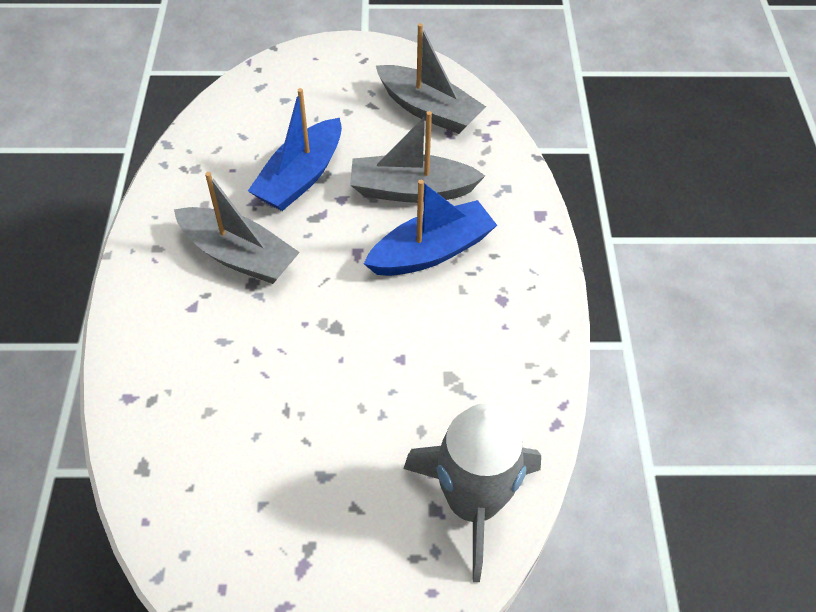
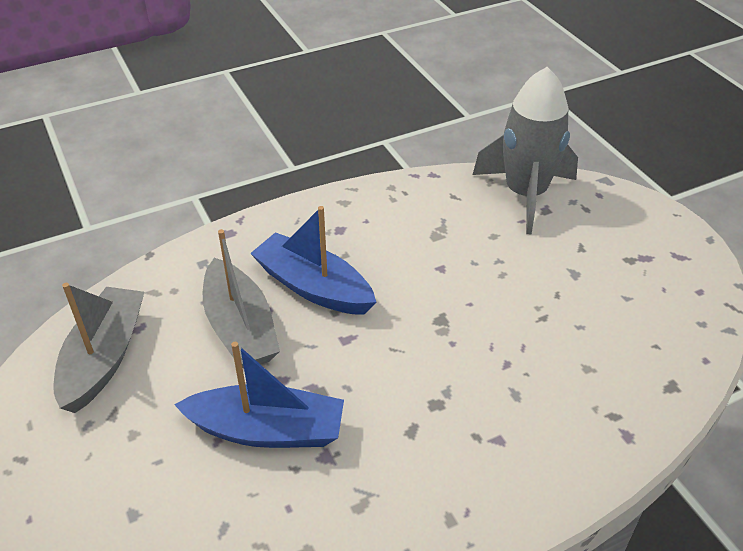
camera: 115 degrees left, 10 degrees down
grey boat [174,172,300,284] -> none

